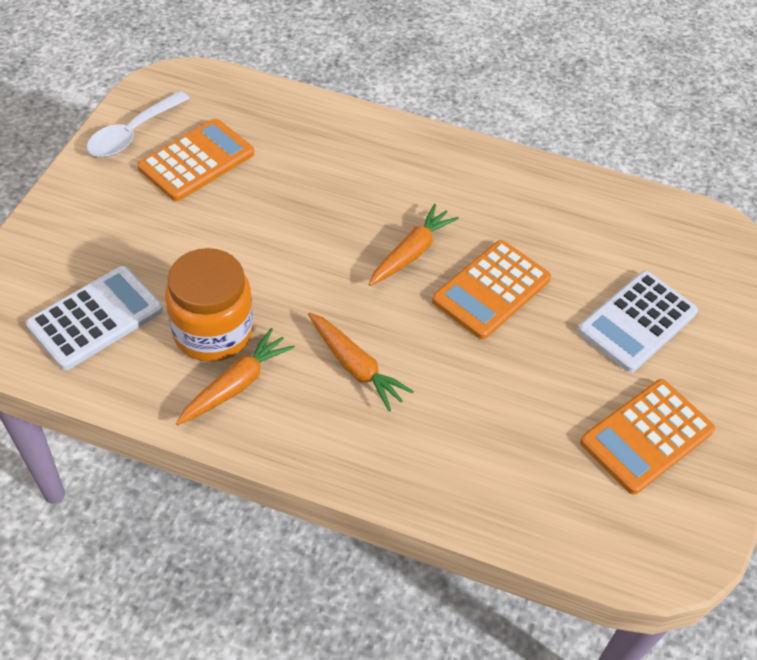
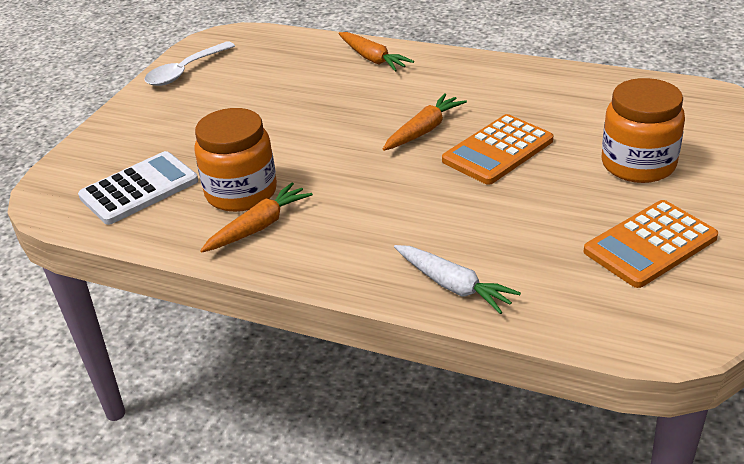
camera: 10 degrees right, 15 degrees down
orange calculator [137,119,254,201] -> none
orange carrot [308,312,414,411] -> orange carrot moved to [339,32,414,72]
white calculator [578,271,698,373] -> orange jar [602,78,685,183]
none -> white carrot [394,245,521,314]

